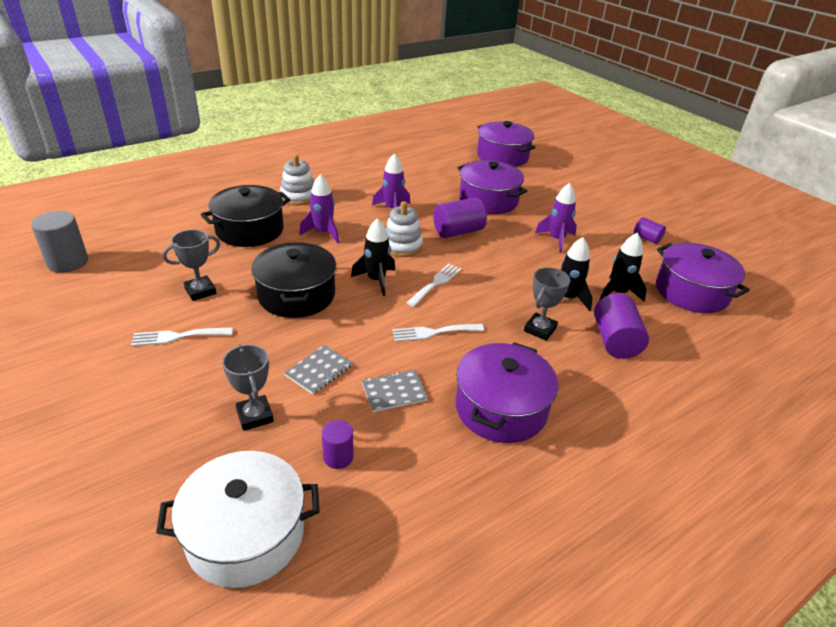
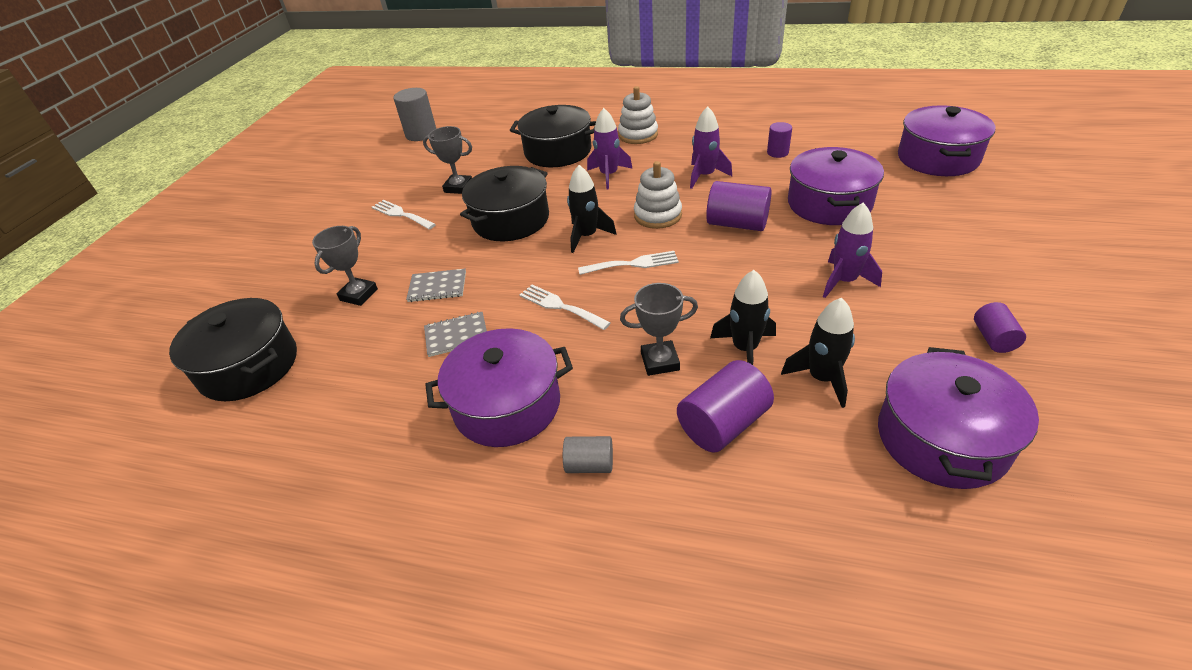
camera: 55 degrees right, 5 degrees up
white pot [156,451,319,588] -> black pot [169,298,297,401]
purple cylinder [322,420,354,469] -> purple cylinder moved to [767,122,792,158]
grey notebook [362,370,428,412] -> grey notebook turned 45 degrees counterclockwise [424,312,487,357]
none -> grey cylinder [563,436,613,473]

